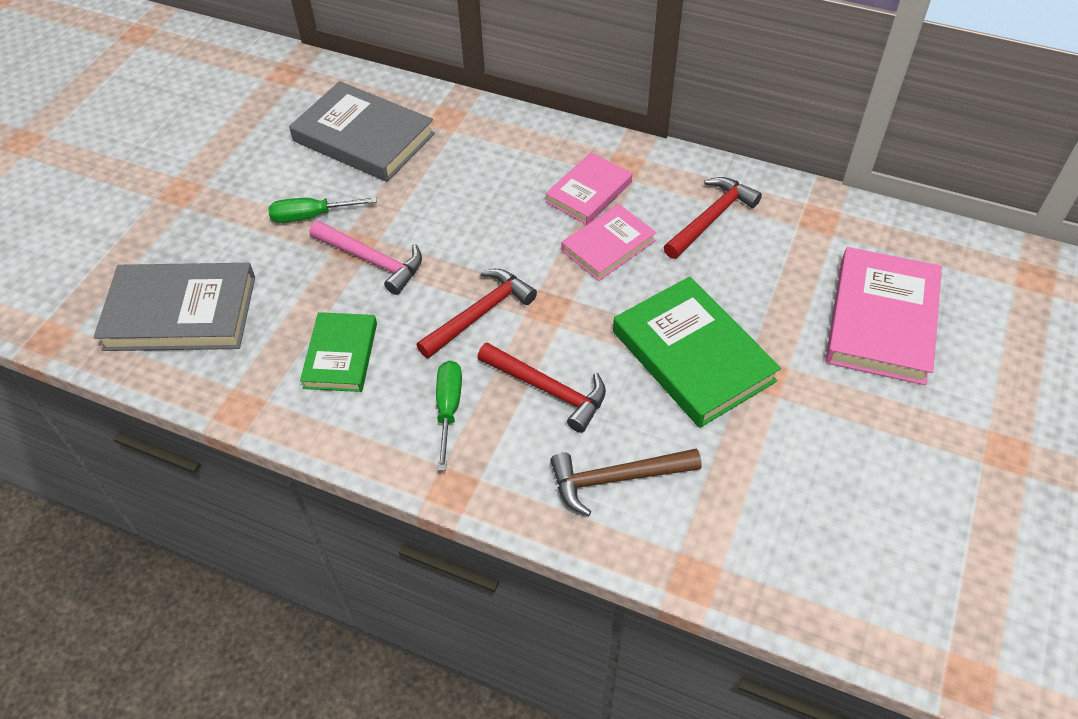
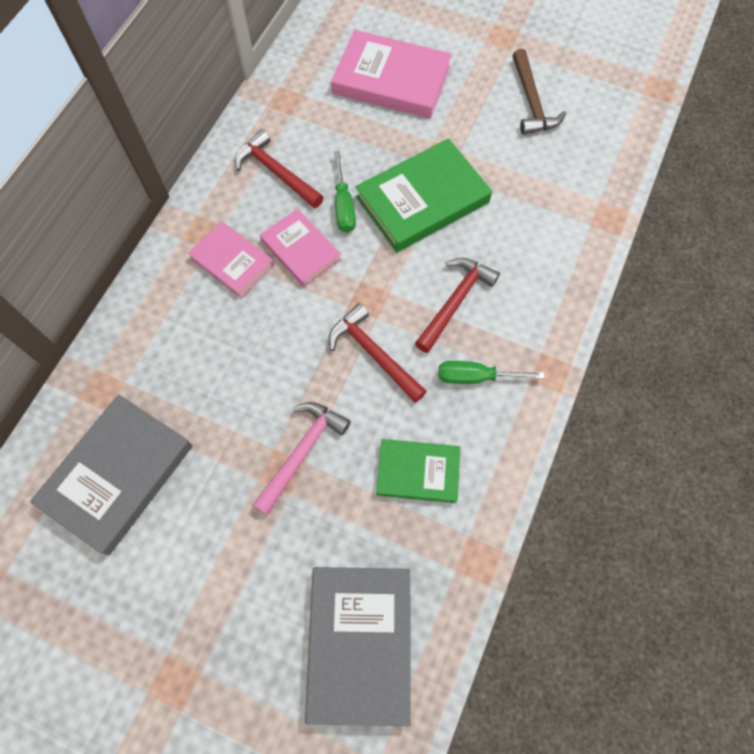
camera: 90 degrees left, 15 degrees up
green screwdriver [268,197,377,223] -> green screwdriver moved to [334,151,356,233]
brown hammer [550,448,702,516] -> brown hammer moved to [512,49,566,135]

